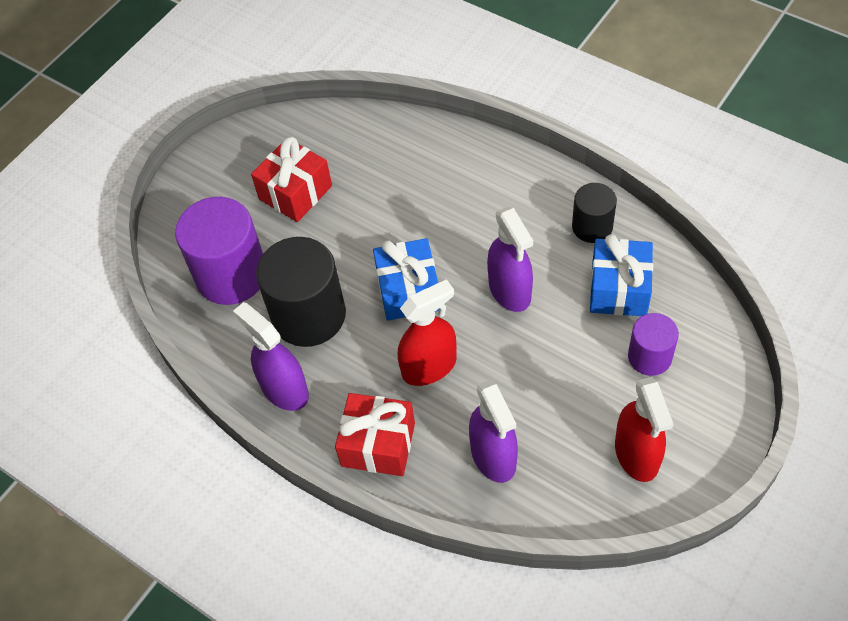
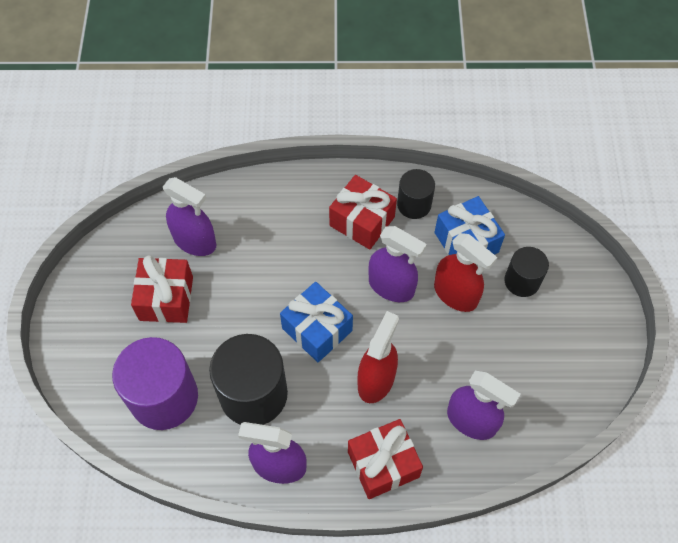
camera: 40 degrees left, 5 degrees up
red spray bottle [615,377,673,482] -> red spray bottle moved to [434,233,498,312]
purple cylinder [628,313,679,376] -> black cylinder [504,247,549,297]
none -> purple spray bottle [163,177,216,256]
none -> red gift [329,175,397,250]

